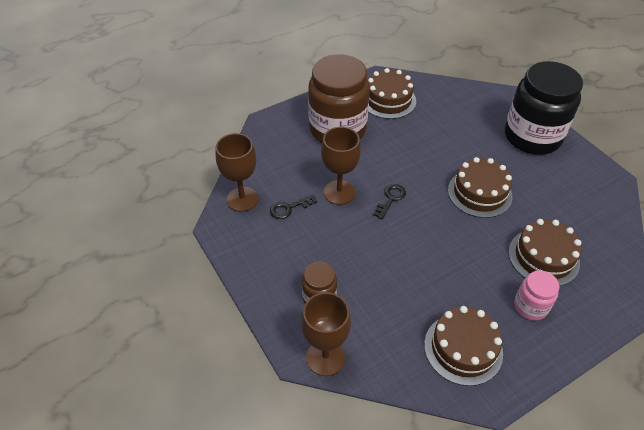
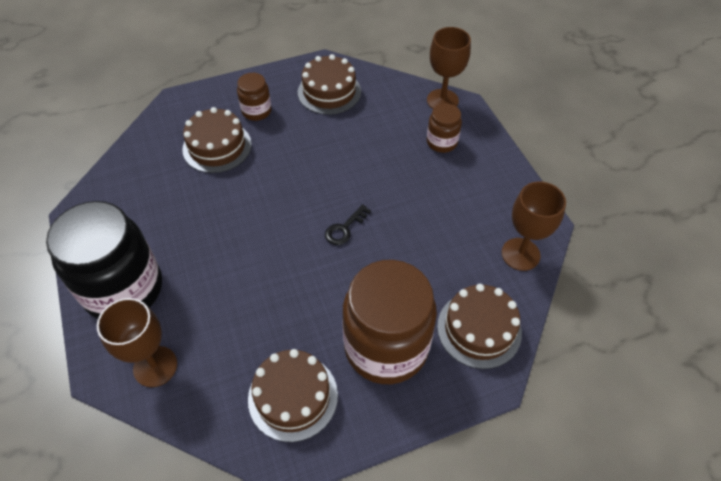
camera: 170 degrees left, 5 degrees up
black key [270,194,317,219] -> none
brown goblet [321,127,361,205] -> brown goblet moved to [97,298,177,387]
brown cake [448,157,513,218] -> brown cake moved to [437,284,522,369]
pink jar [514,270,559,321] -> brown jar [237,73,272,121]

